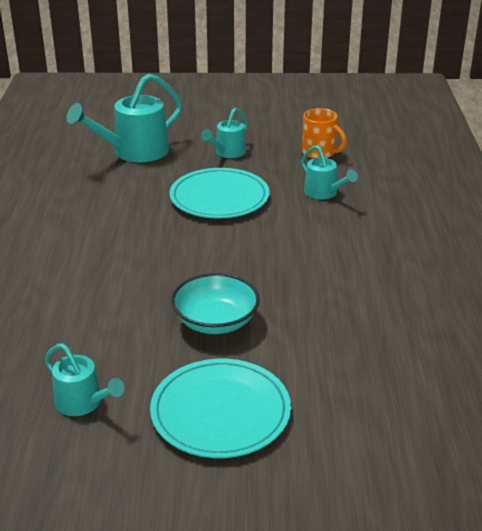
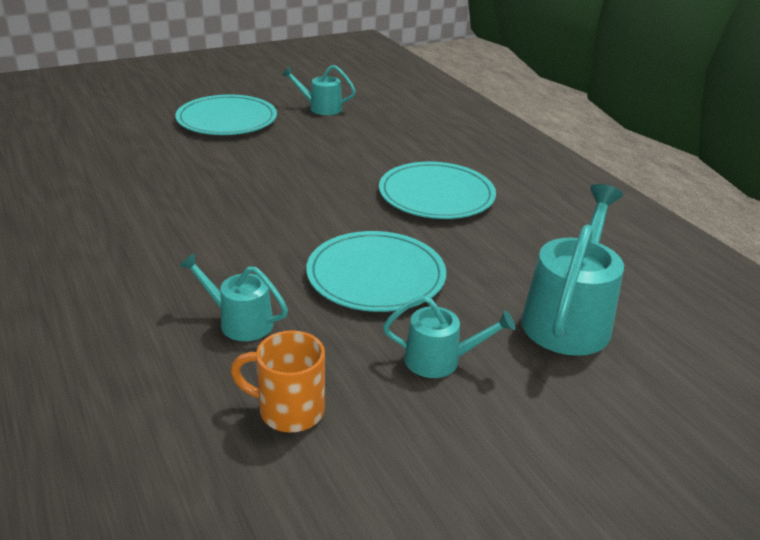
camera: 150 degrees right, 0 degrees up
turquoise bowl [171,273,260,334] -> none
turquoise watering can [201,108,248,158] -> turquoise watering can turned 90 degrees clockwise [383,296,516,378]
none -> turquoise plate [379,162,496,219]

